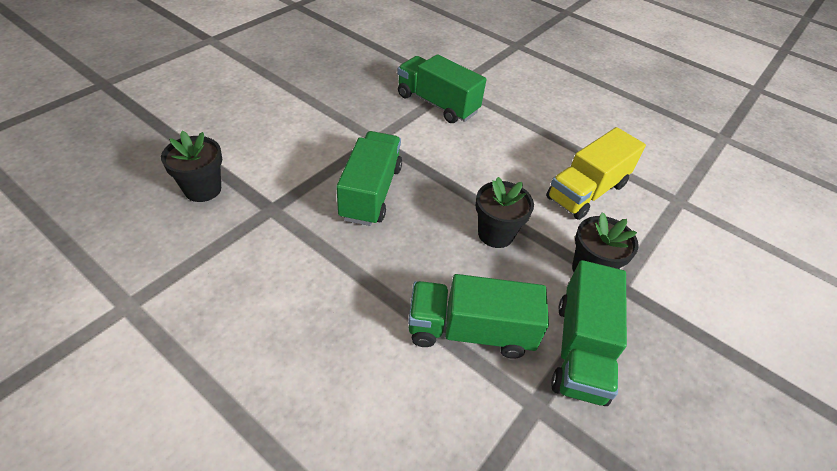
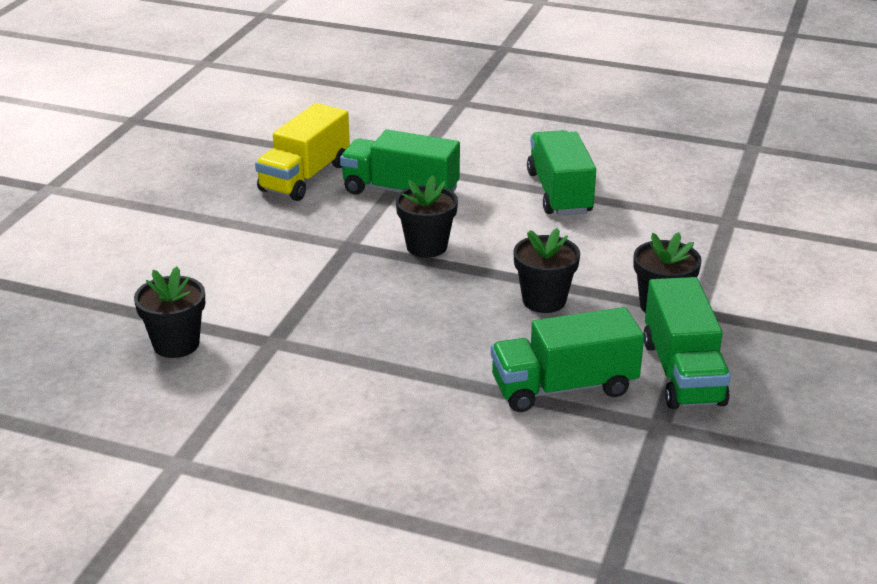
camera: 15 degrees left, 15 degrees down
green truck [336,131,402,226] -> green truck moved to [527,130,596,215]
yellow truck [546,127,646,220] -> yellow truck moved to [255,103,350,201]
none -> black flower pot [396,175,458,258]

